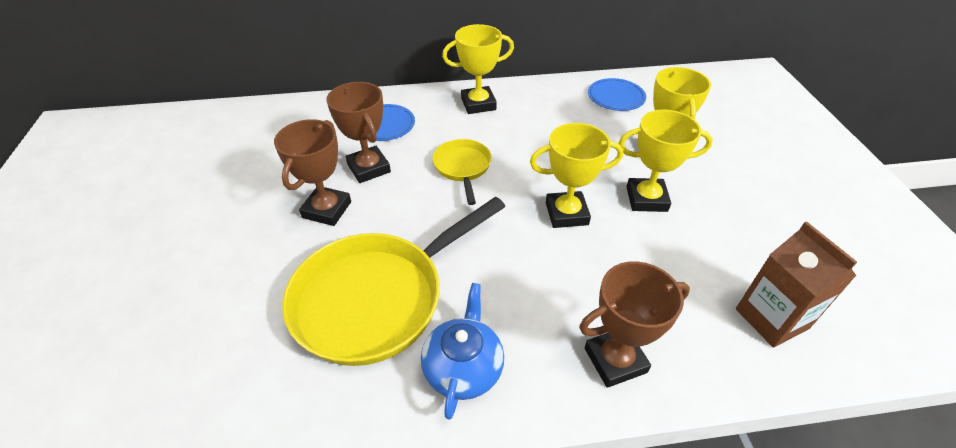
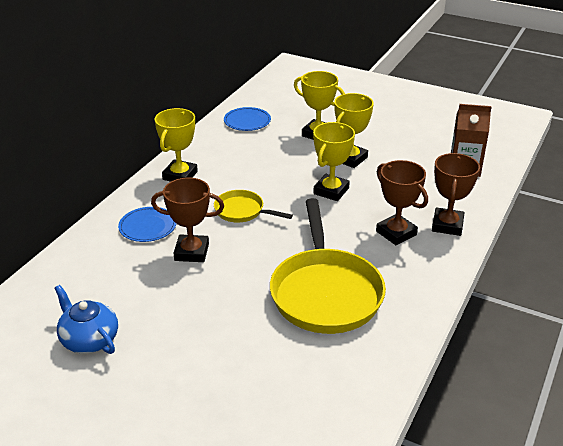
camera: 55 degrees left, 10 degrees down
brown trophy [274,119,351,226] -> brown trophy moved to [376,160,428,245]
blue teapot [421,283,504,420] -> blue teapot moved to [55,285,118,354]

